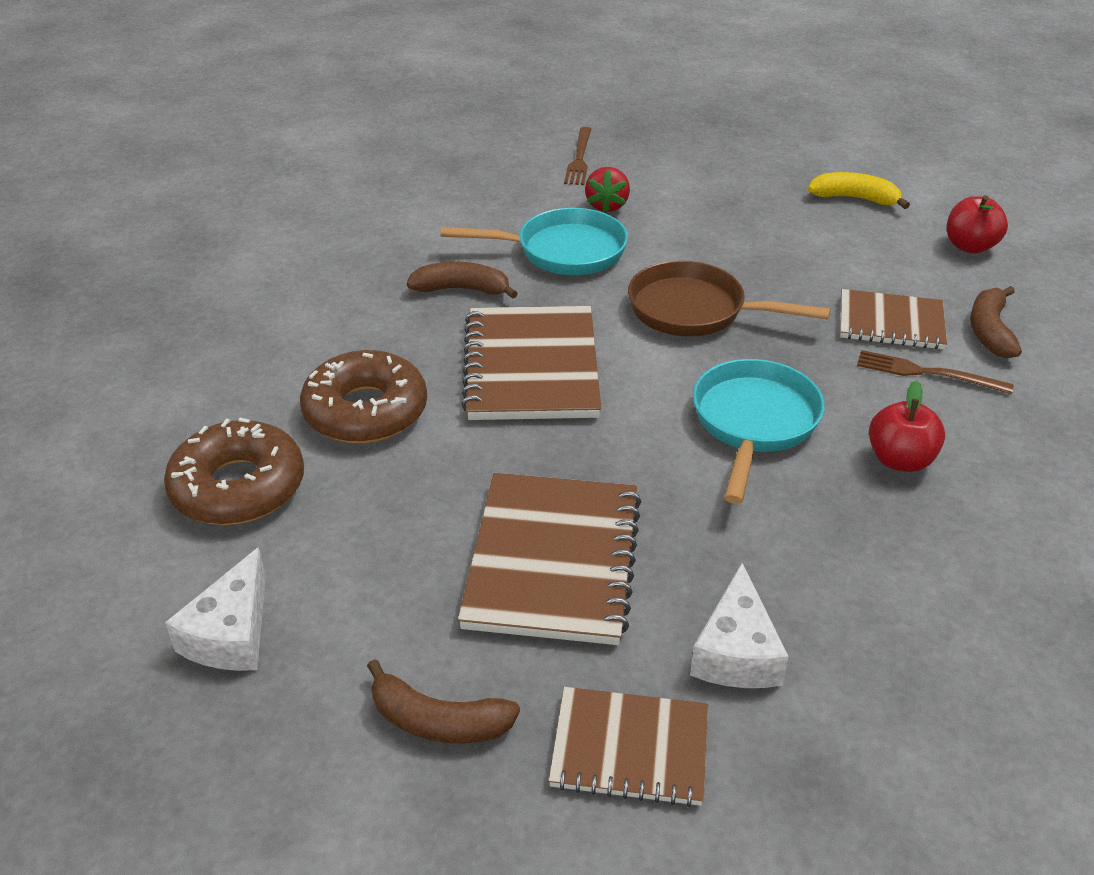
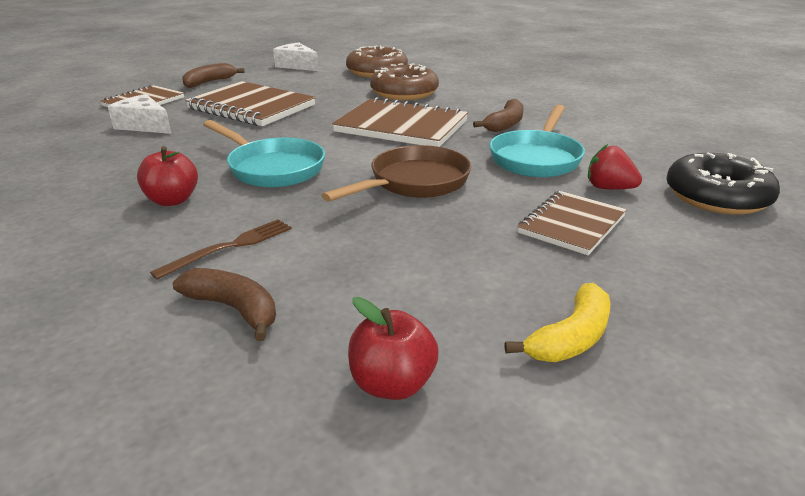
camera: 115 degrees right, 10 degrees down
brown fork [564,127,591,185] -> black donut [666,153,780,215]
brown notebook [840,289,947,349] -> brown notebook moved to [517,191,627,255]

